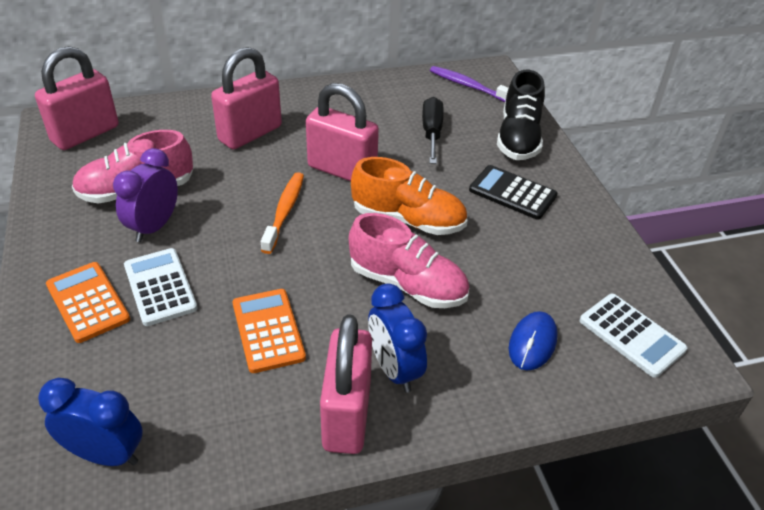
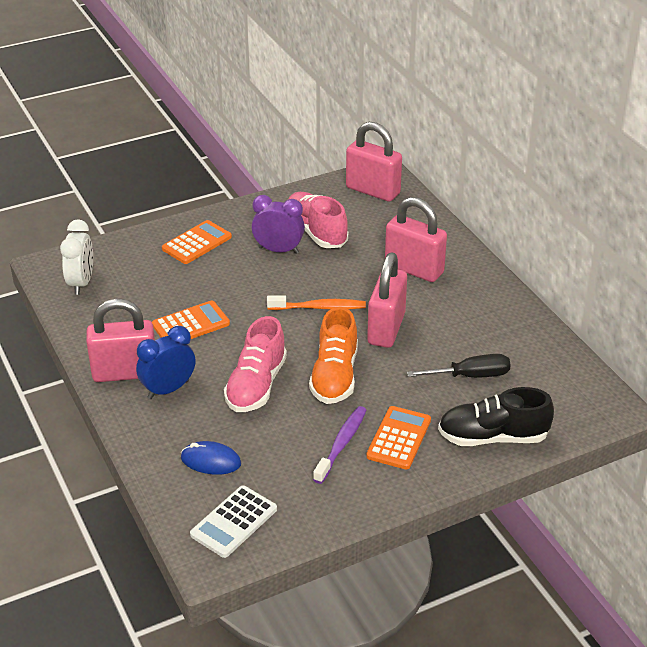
camera: 80 degrees right, 5 degrees down
blue clock [38,378,143,466] -> white clock [60,219,93,295]
white calculator [124,248,198,326] -> none
purple toothbrush [430,66,508,102] -> purple toothbrush moved to [313,406,367,484]
black calculator [469,165,557,219] -> orange calculator [366,406,431,470]

